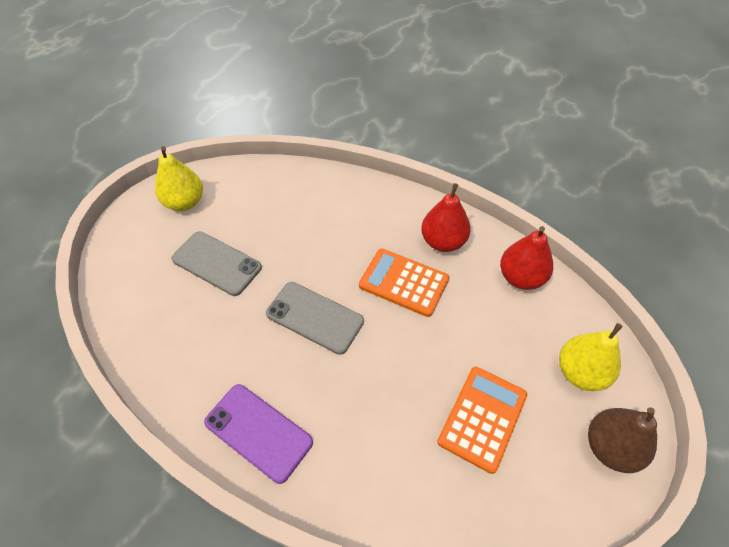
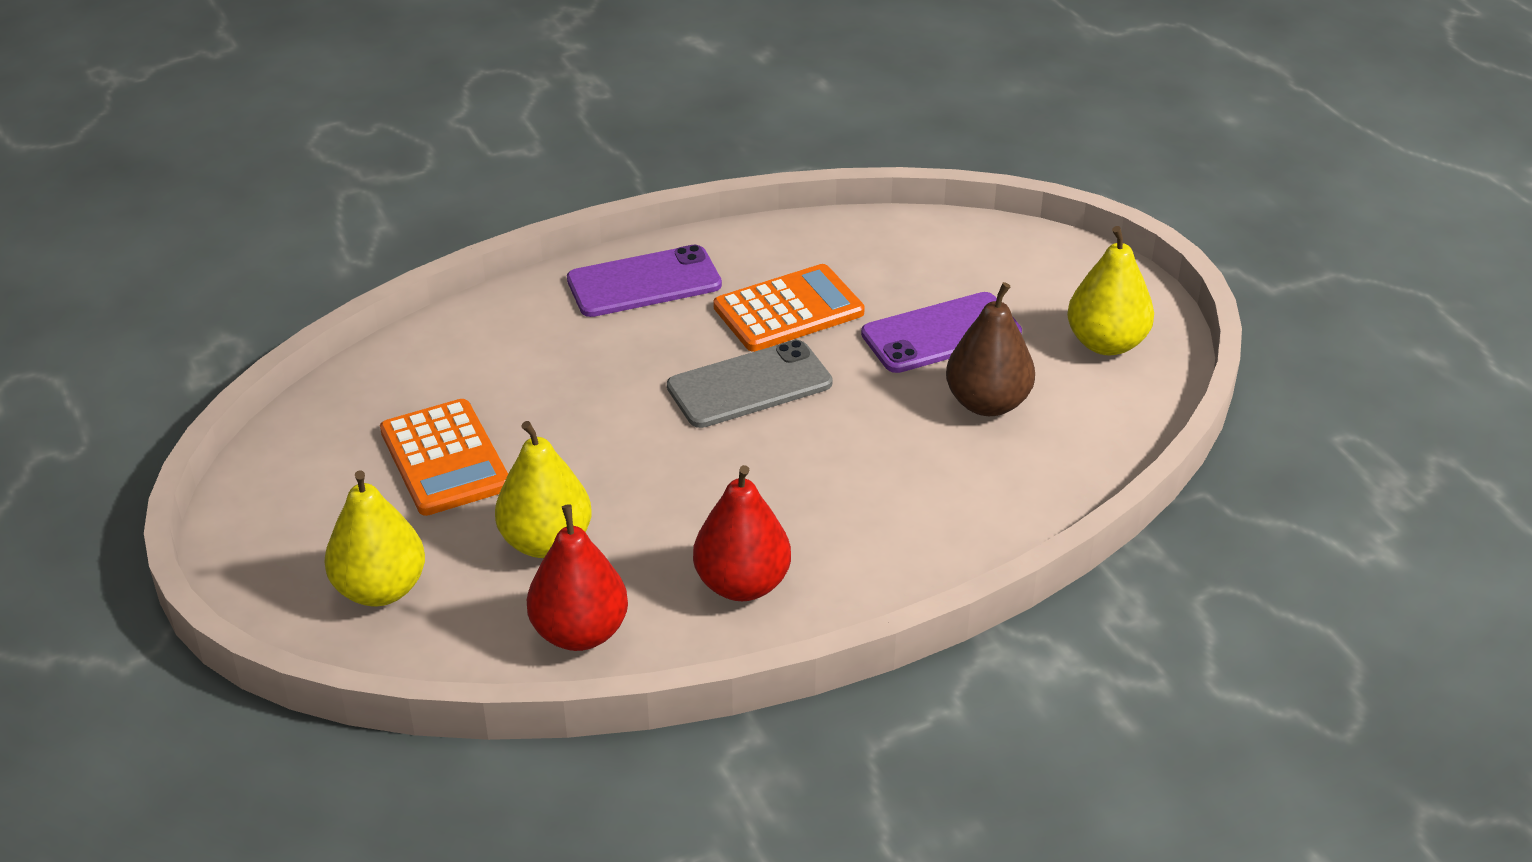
camera: 125 degrees right, 15 degrees down
grey phone [171,231,262,296] -> purple phone [861,292,1022,373]
orange calculator [359,249,449,317] -> orange calculator moved to [714,264,865,352]
brown pear [588,407,657,473] -> brown pear moved to [946,282,1035,416]
none -> yellow pear [495,421,592,558]

